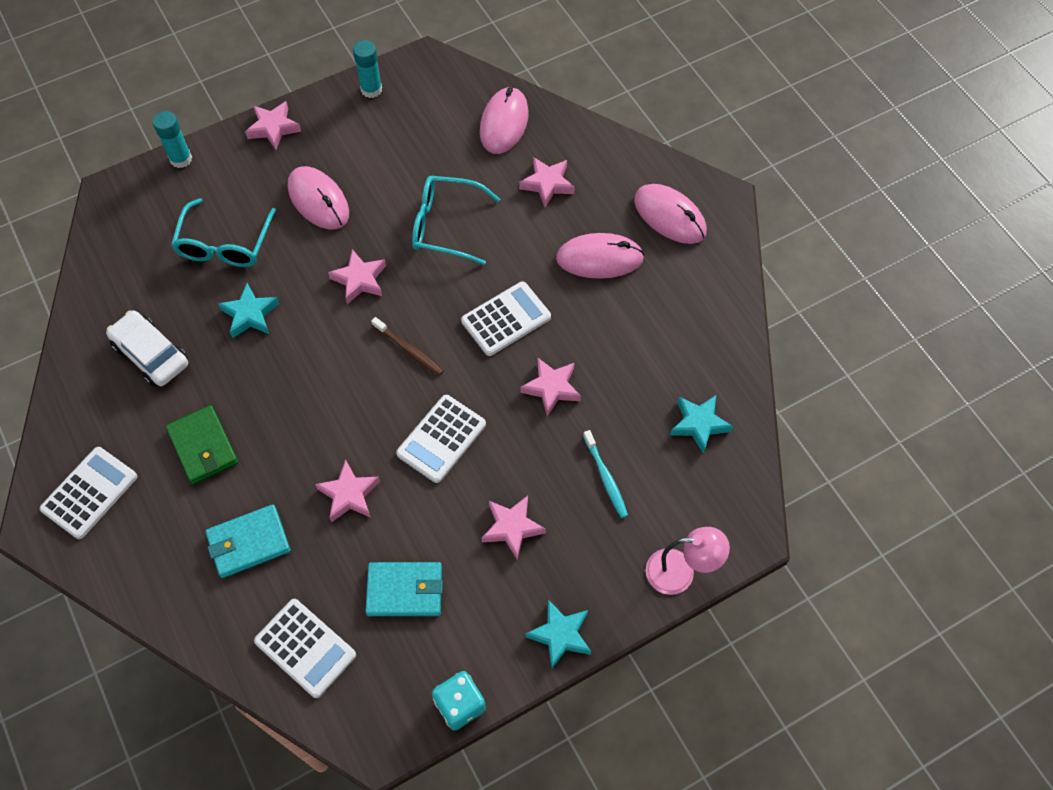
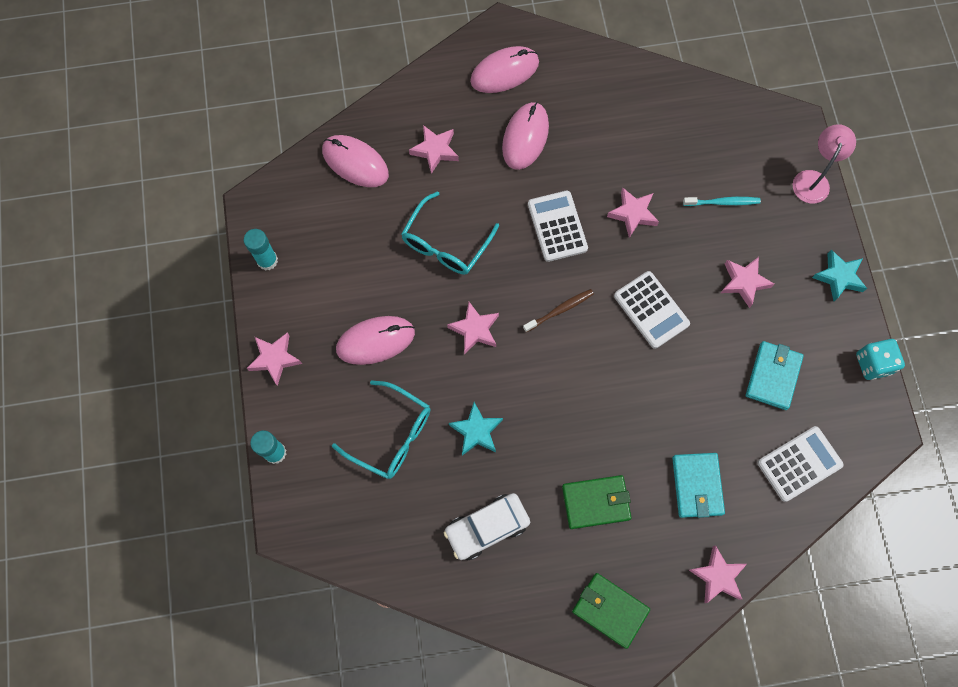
camera: 70 degrees left, 10 degrees up
white calculator [40,447,137,539] -> green wallet [572,573,650,649]
pink star [315,460,380,523] -> pink star moved to [689,545,747,603]
turquoise star [670,395,733,454] -> none

